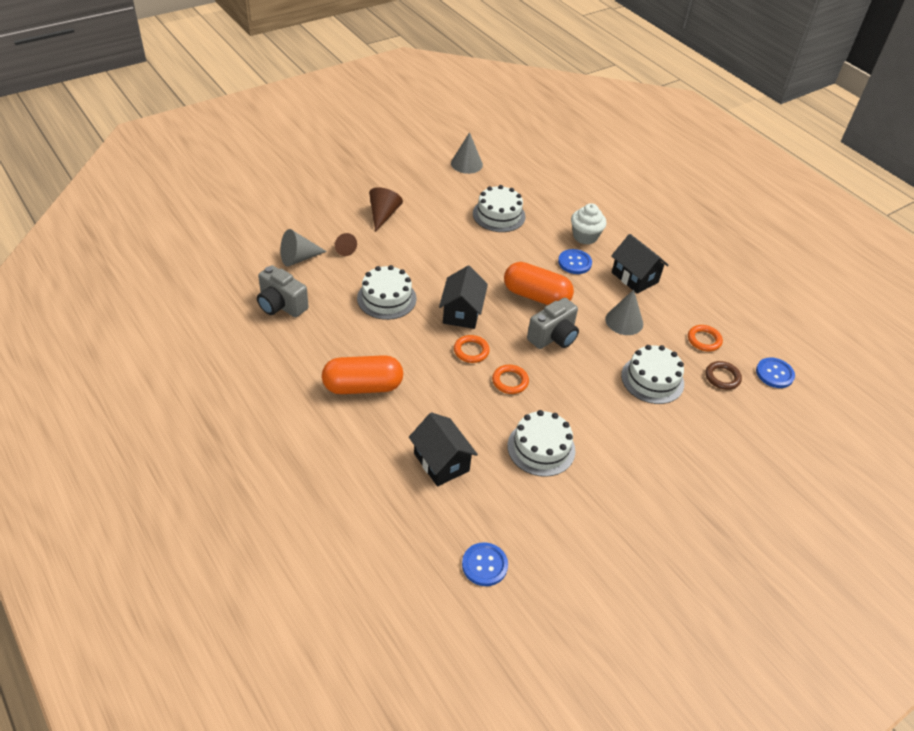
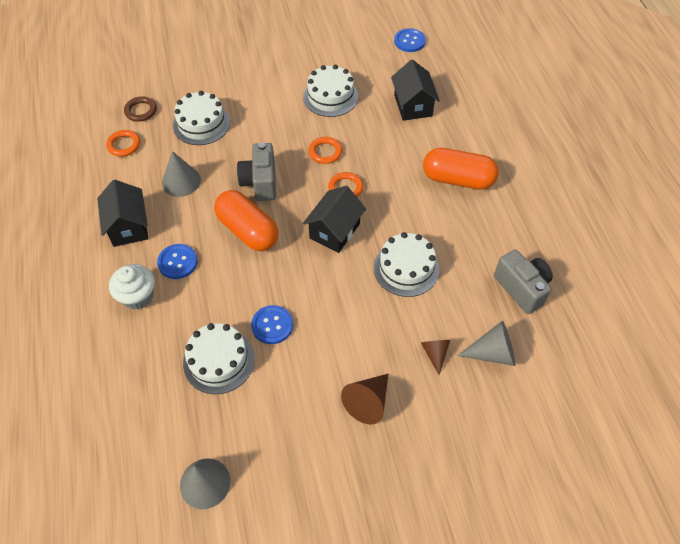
camera: 155 degrees left, 10 degrees up
grey camera [527,298,579,349] -> grey camera turned 75 degrees counterclockwise [237,142,276,201]
blue button [756,358,795,388] -> blue button moved to [251,305,293,344]

